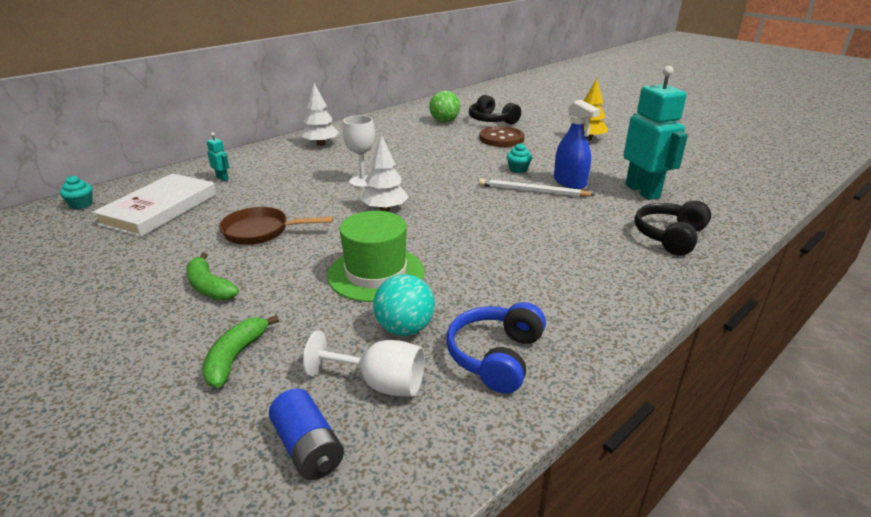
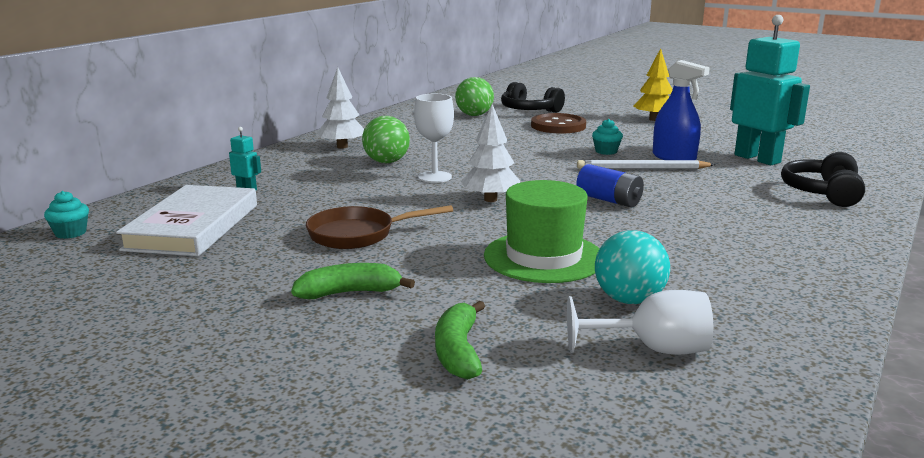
camera: 15 degrees left, 10 degrees down
green banana [186,252,239,300] -> green banana turned 135 degrees clockwise [291,263,415,299]
blue battery [269,389,344,480] -> blue battery moved to [576,164,644,207]
blue headphones [446,302,546,394] -> none
none -> green ball [362,116,410,163]

